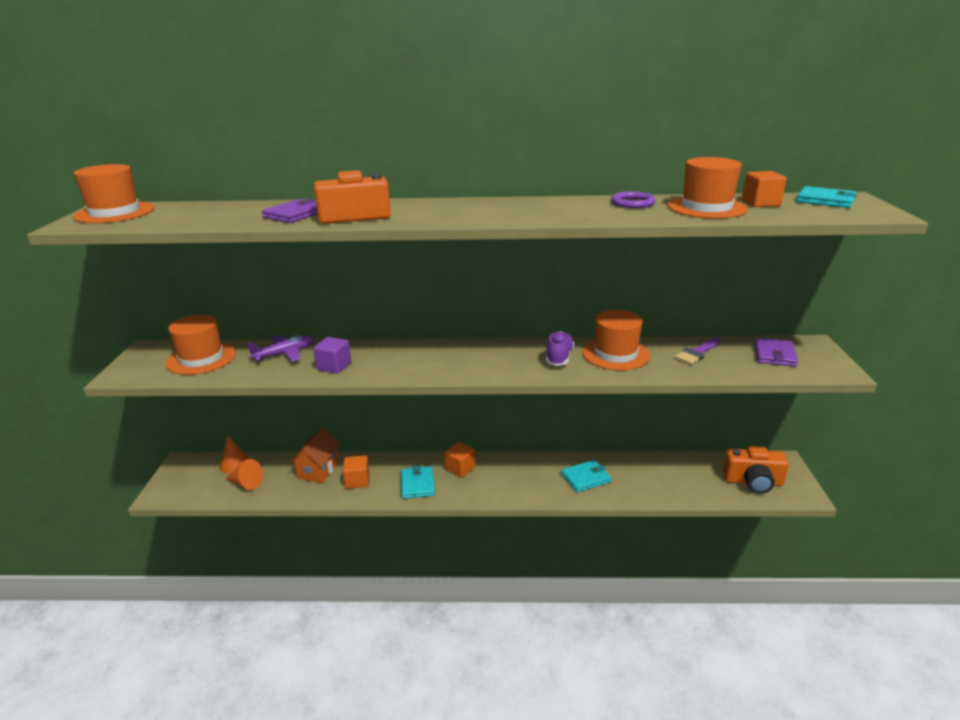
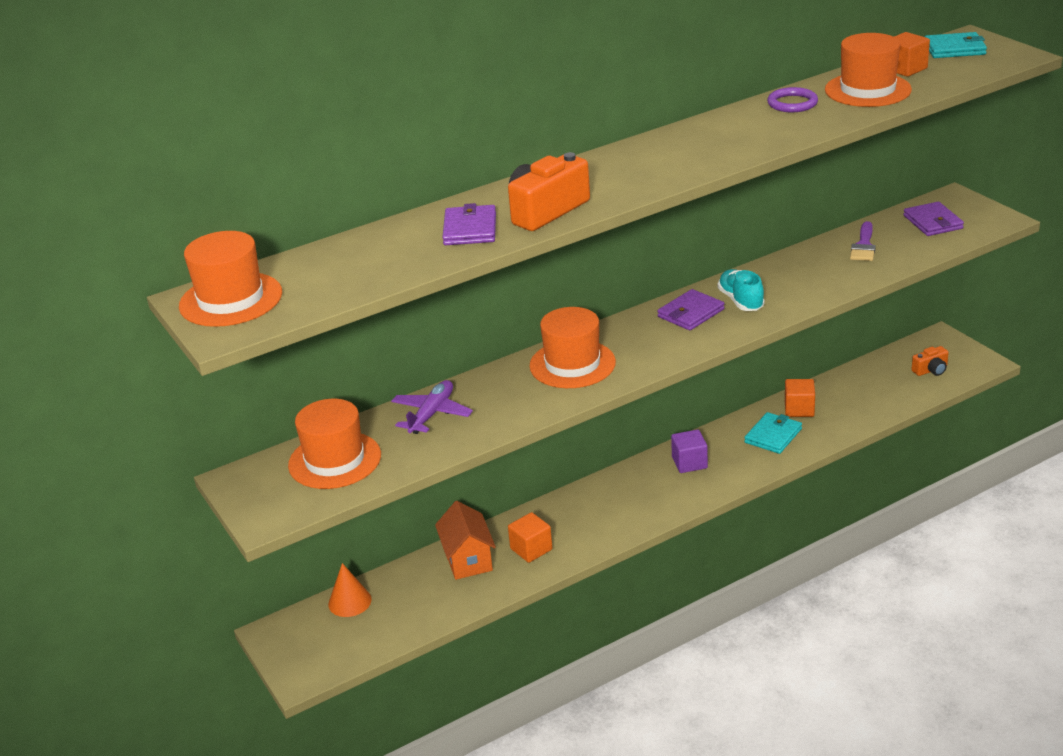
camera: 30 degrees left, 5 degrees up
orange cone [226,459,263,490] -> none
purple cube [313,337,351,374] -> purple cube moved to [671,430,708,473]
turquoise wallet [401,466,435,499] -> none
orange cube [444,442,476,478] -> orange cube moved to [785,379,815,417]
purple shoe [546,331,574,366] -> turquoise shoe [718,269,765,311]
orange hat [582,310,650,370] -> orange hat moved to [529,307,616,388]
orange camera [723,446,789,494] -> orange camera [911,346,949,376], size x0.55
none -> purple wallet [657,289,725,330]

